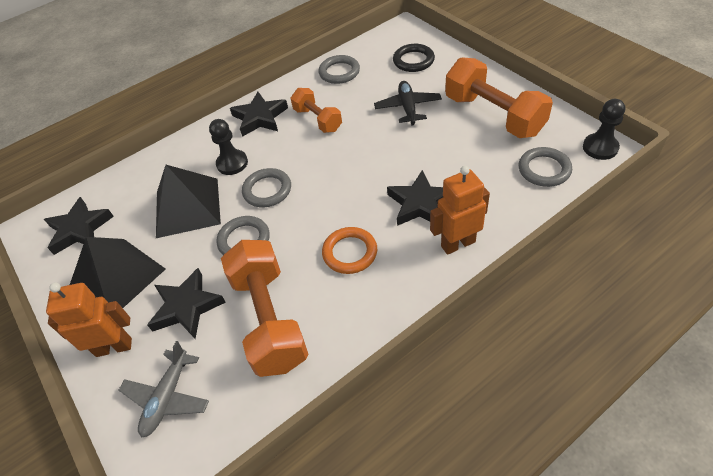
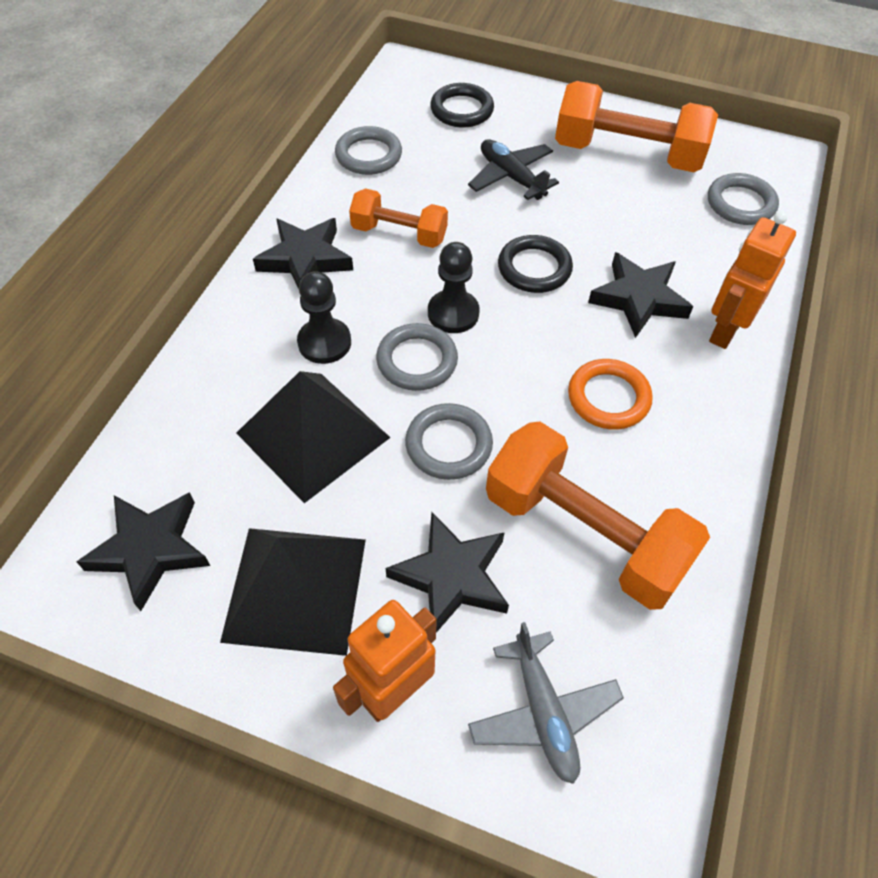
camera: 40 degrees left, 5 degrees up
black pawn [583,99,625,160] -> black pawn moved to [428,242,480,333]
none -> black ring [498,235,573,293]

